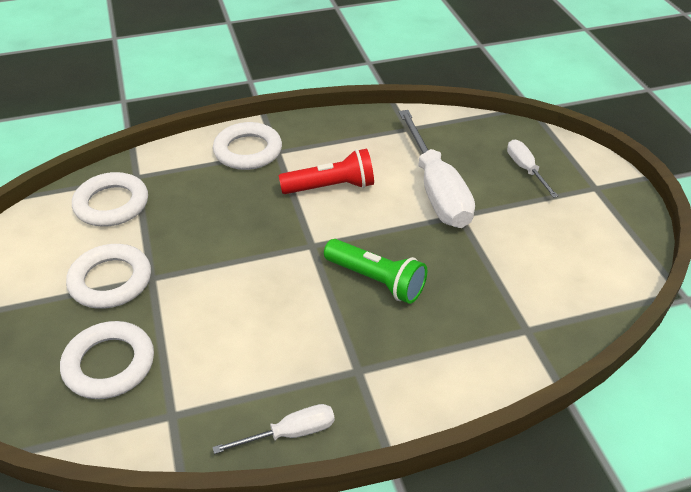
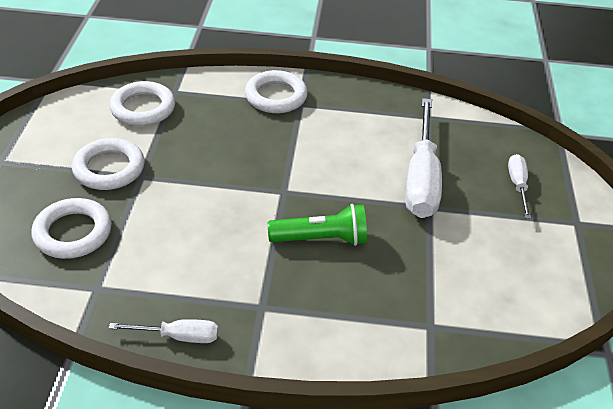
camera: 20 degrees right, 0 degrees up
red flashlight [279,149,374,194] -> none
green flashlight [324,239,427,304] -> green flashlight turned 60 degrees counterclockwise [268,204,367,246]

